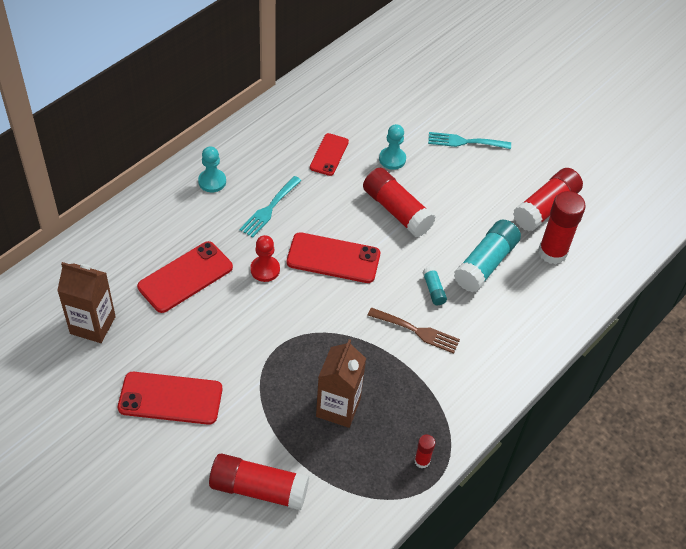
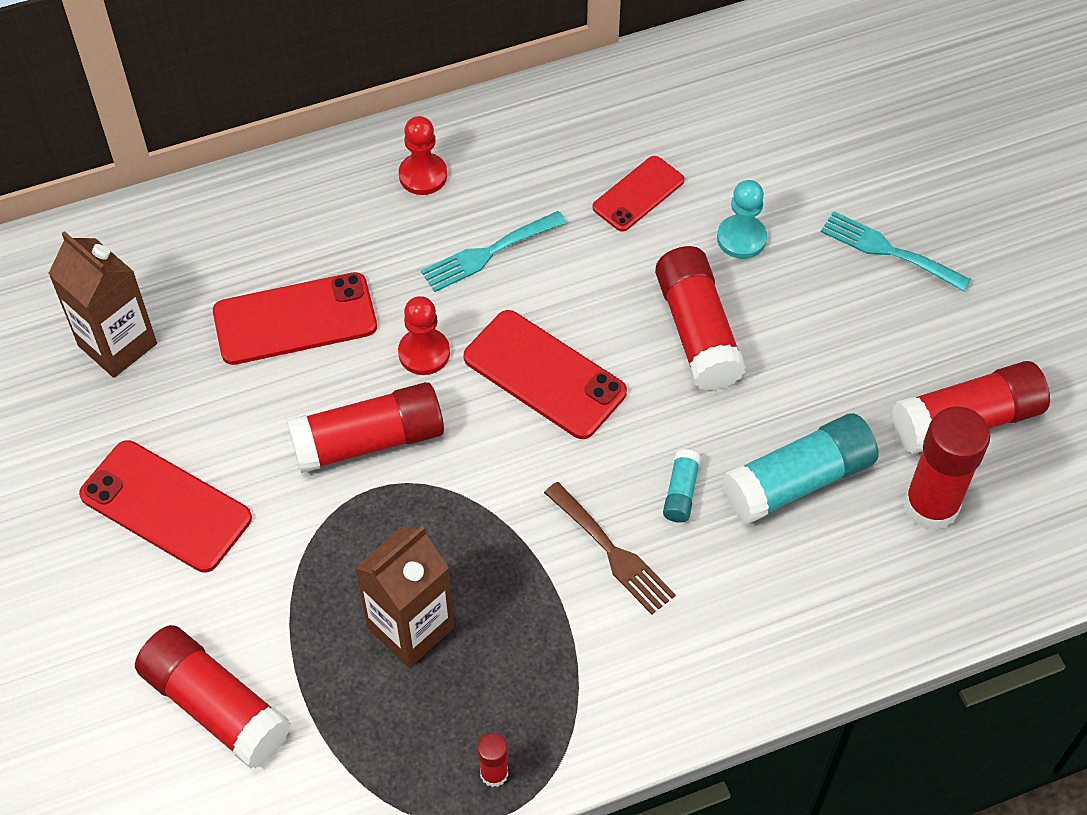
camera: 30 degrees right, 5 degrees up
turquoise pawn [198,146,226,192] -> red pawn [399,116,447,195]
none -> red glue stick [287,382,444,473]

